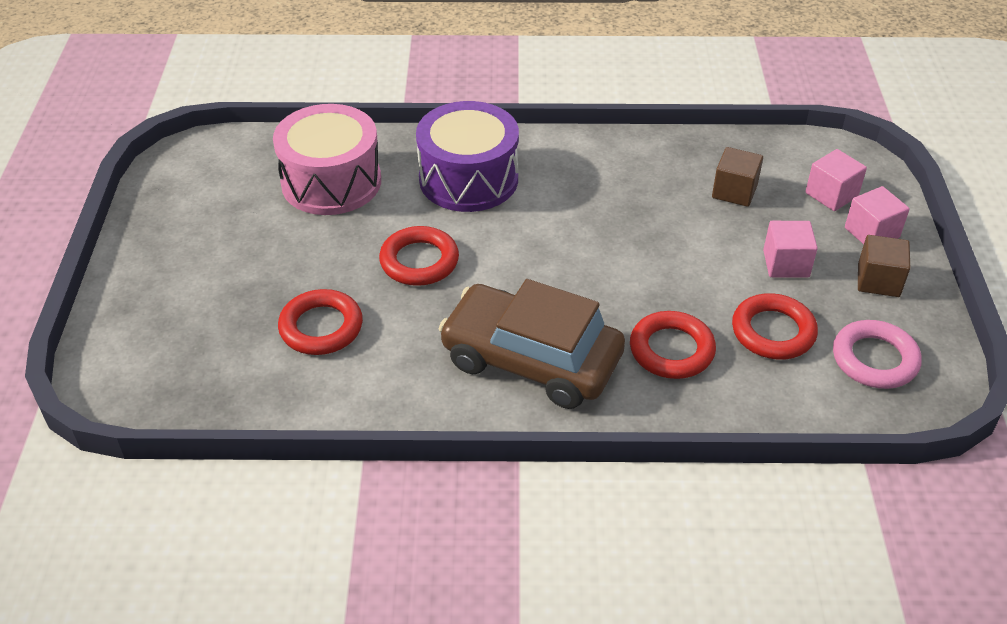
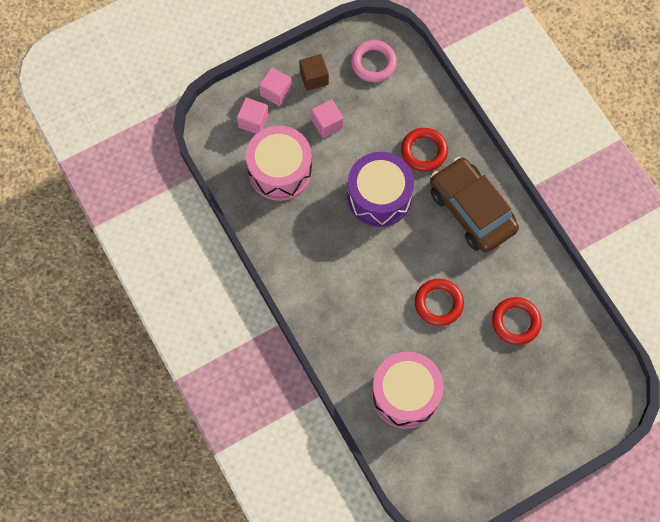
camera: 120 degrees left, 25 degrees up
purple drum [416,101,519,212] -> purple drum moved to [347,152,414,227]
brown car [439,279,625,409] -> brown car turned 150 degrees clockwise [430,157,519,253]
brown cube [712,147,763,207] -> pink drum [246,126,312,201]
red ring [732,293,818,360] -> none

